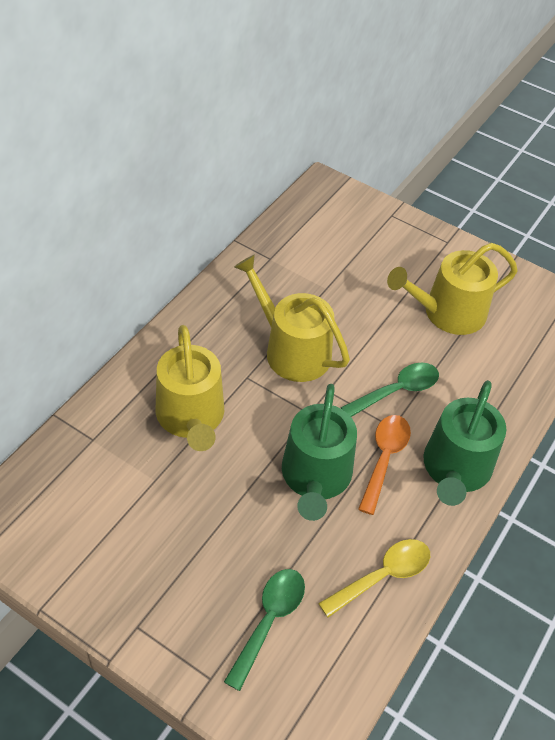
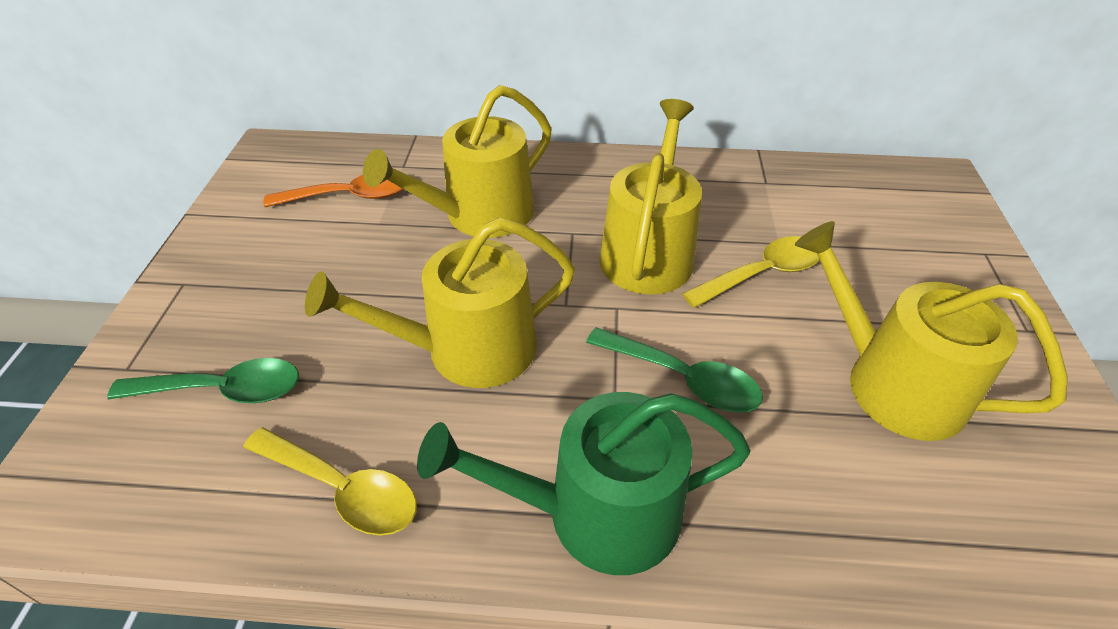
camera: 65 degrees right, 5 degrees down
green watering can [282,384,357,521] -> yellow watering can [305,218,575,388]
orange spoon [358,415,411,515] -> orange spoon moved to [263,175,402,207]
none -> yellow spoon [682,236,820,308]

